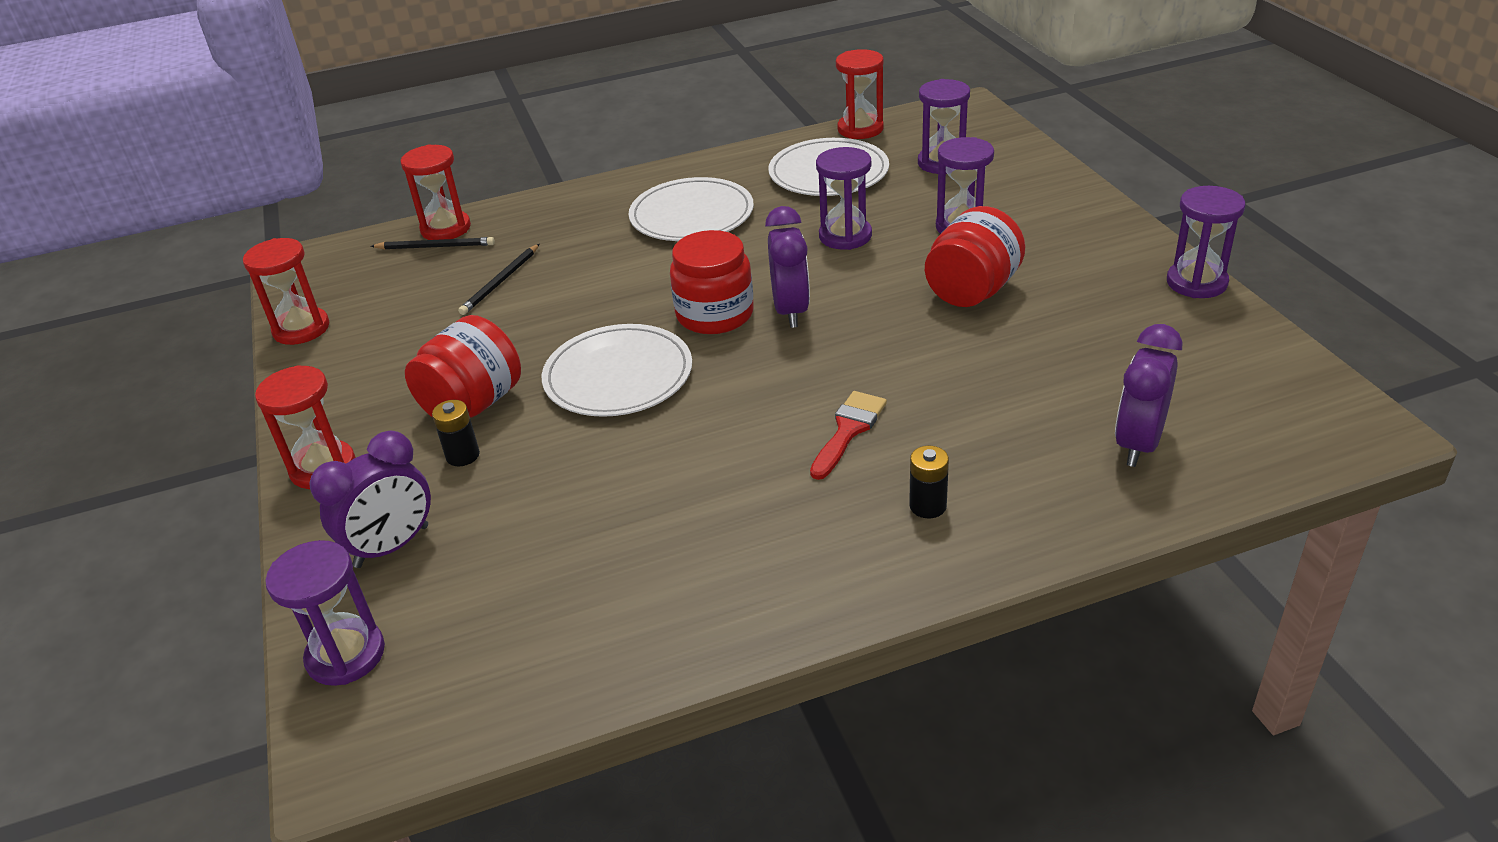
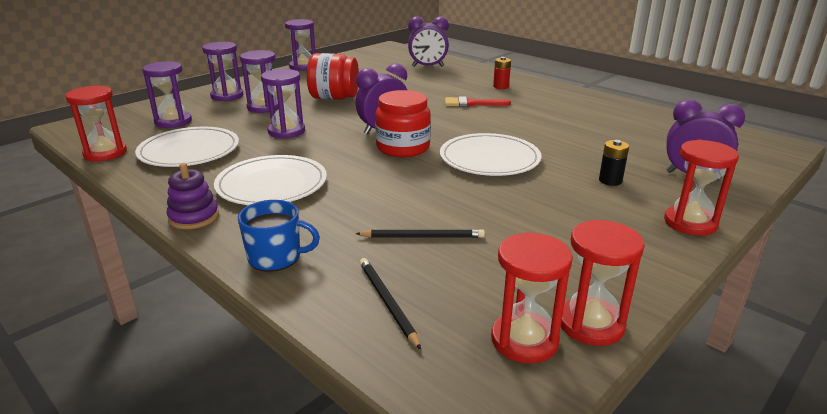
camera: 120 degrees left, 10 degrees down
purple hourglass [265,540,385,686] -> purple hourglass moved to [202,42,243,101]
red hourglass [401,145,471,240] -> red hourglass moved to [491,232,573,364]
red jar [405,315,521,418] -> none
black battery [909,446,949,518] -> red battery [493,57,511,89]
none -> purple stacking toy [166,163,219,229]
none -> blue mug [238,200,320,272]

